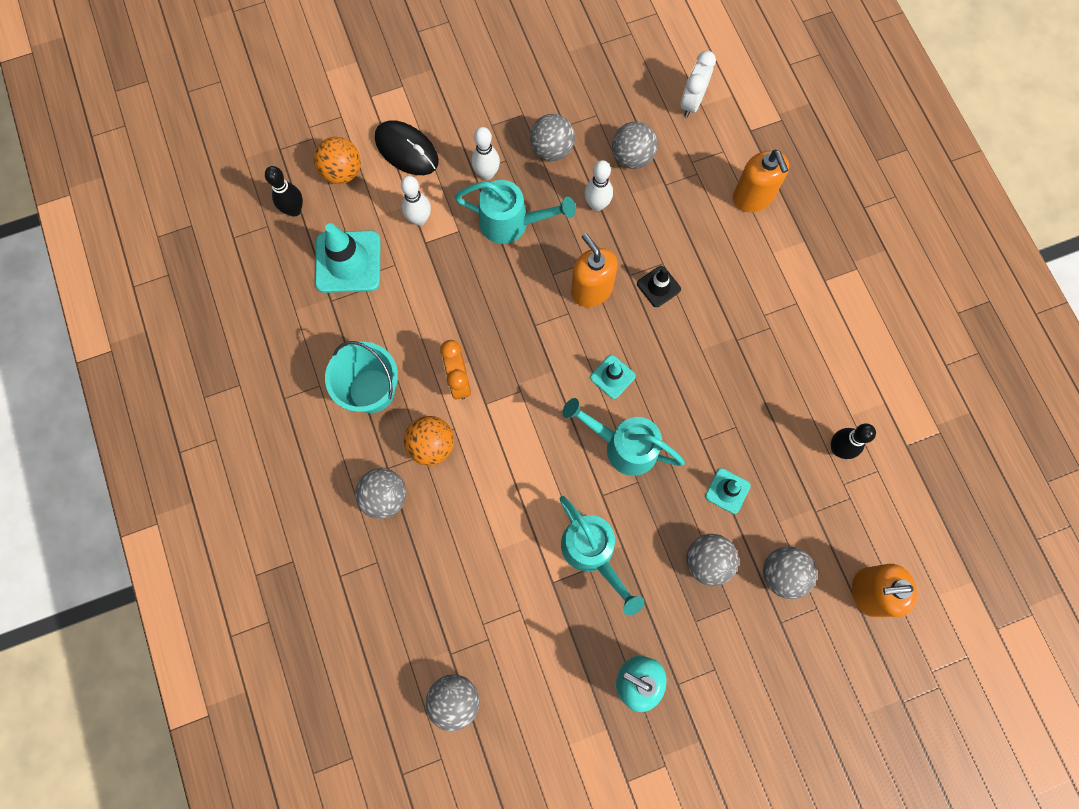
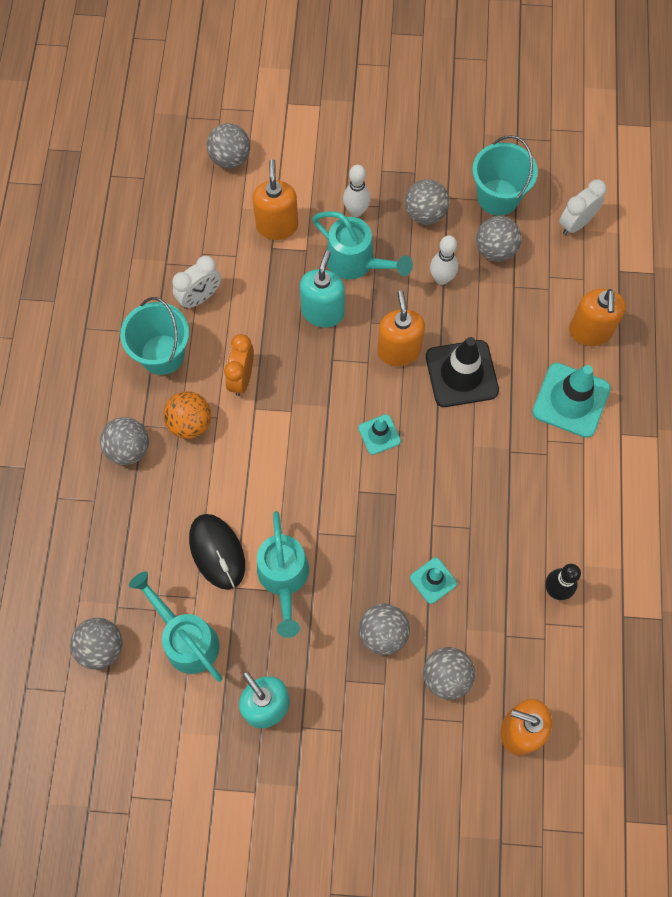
camera: 25 degrees right, 5 degrees down
black bowling pin [265,166,303,217] -> none
orange ball [314,137,361,184] -> grey ball [207,123,250,168]
turquoise traffic cone [315,223,380,293] -> turquoise traffic cone moved to [532,363,611,438]
black mouse [375,120,439,175] -> black mouse moved to [189,514,245,590]
white bowling pin [401,176,431,226] -> orange soap dispenser [252,159,298,240]
turquoise watering can [562,398,685,476] -> turquoise watering can moved to [129,572,223,682]
black traffic cone [637,266,681,307] -> black traffic cone [426,337,499,407], size x1.89
none -> white clock [172,256,221,309]
none -> turquoise soap dispenser [300,250,345,327]
none -> turquoise bucket [472,135,538,216]

